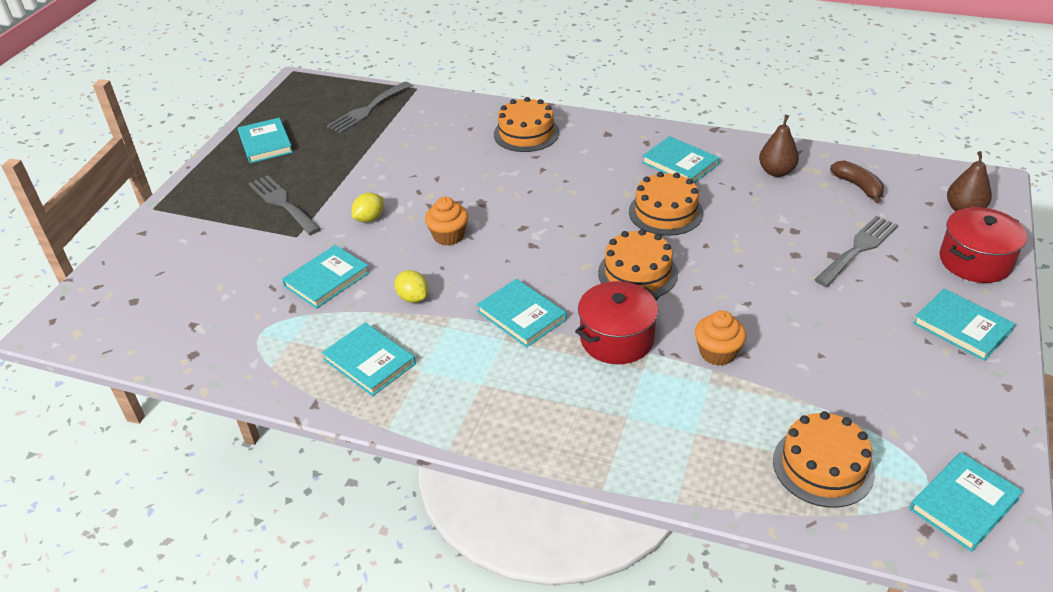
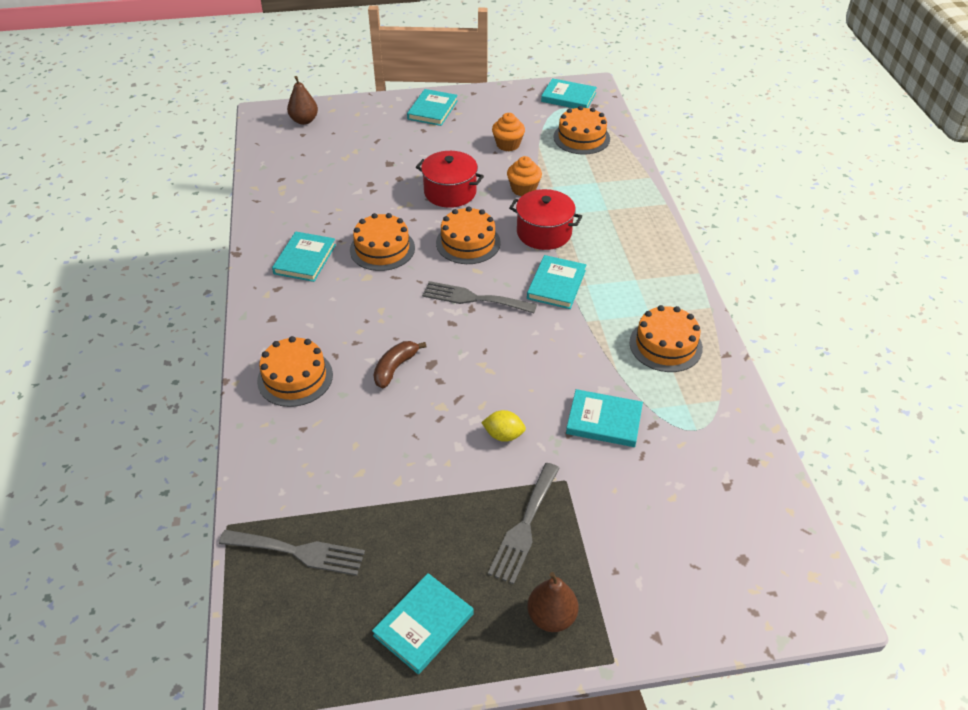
camera: 120 degrees left, 5 degrees up
turquoise book [322,323,416,396] -> orange cake [629,305,703,372]
yellow lemon [395,270,428,303] -> none
orange cupcake [425,197,468,246] -> orange cupcake moved to [492,113,525,151]
brown pear [759,115,799,177] -> brown pear moved to [527,572,578,632]
grey fork [814,215,898,287] -> grey fork moved to [422,281,537,313]
brown banana [830,161,884,203] -> brown banana moved to [374,341,427,388]
red pot [940,207,1027,283] -> red pot moved to [416,151,484,208]

